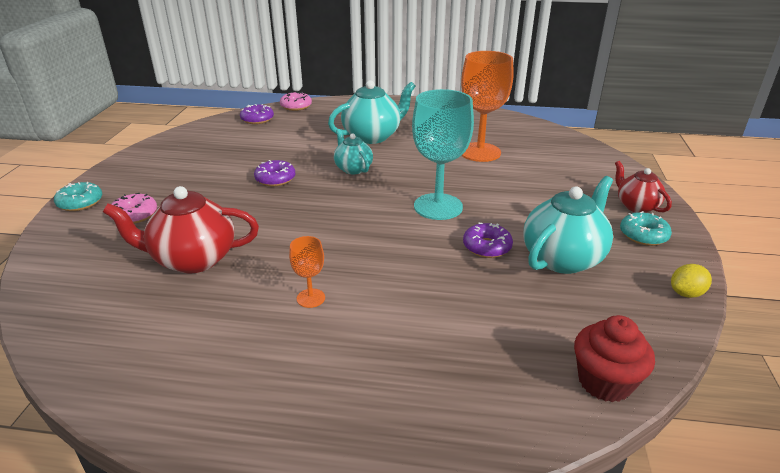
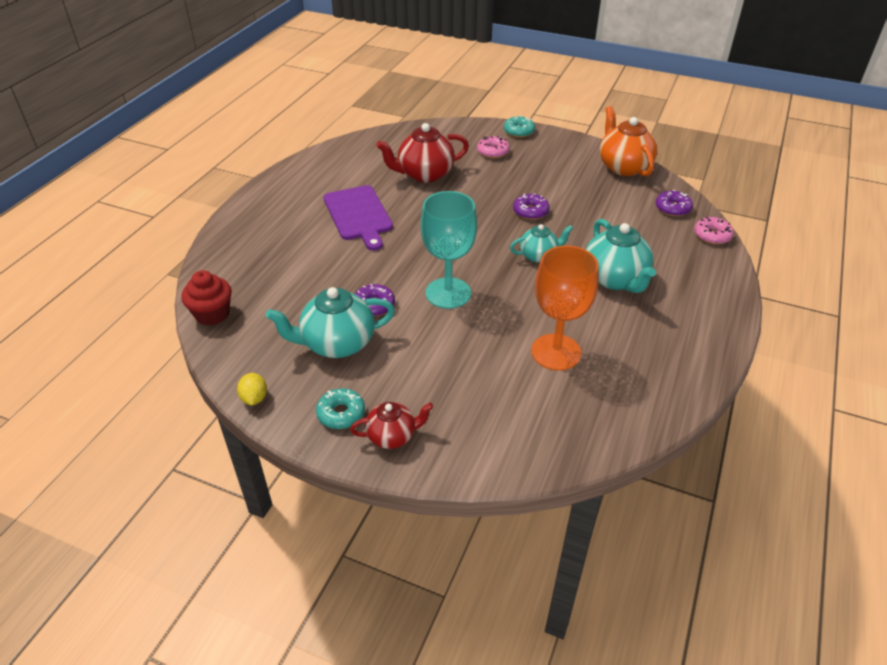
camera: 105 degrees right, 10 degrees up
red teapot [103,186,259,274] -> red teapot turned 120 degrees counterclockwise [376,123,469,183]
orange goblet [289,236,325,308] -> purple cutting board [323,185,393,251]
turquoise teapot [523,176,613,274] -> turquoise teapot turned 105 degrees clockwise [266,287,395,358]
none -> orange teapot [600,106,657,176]

